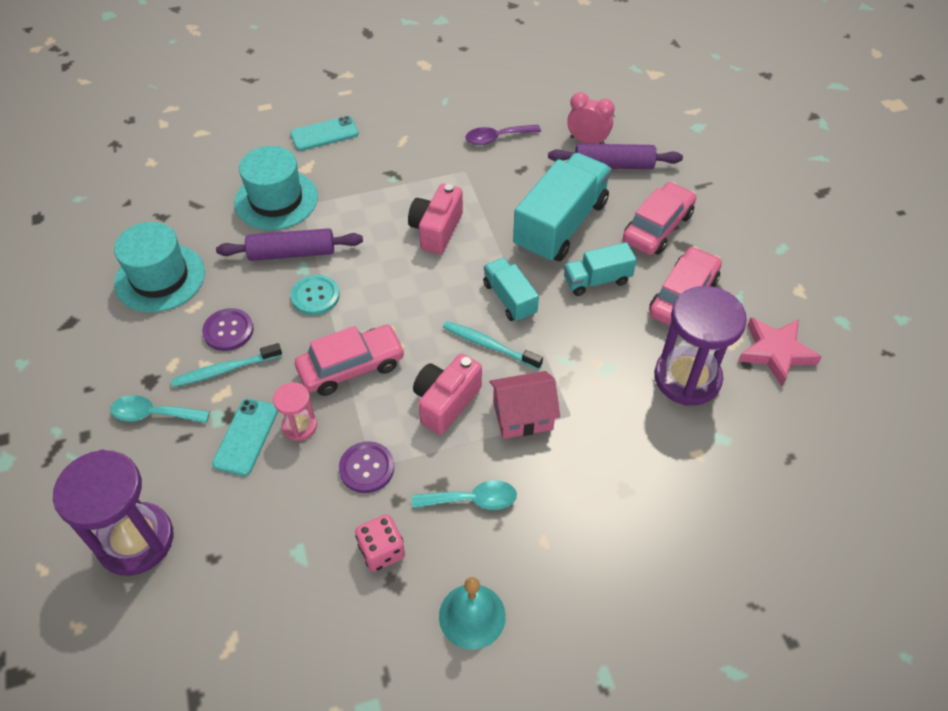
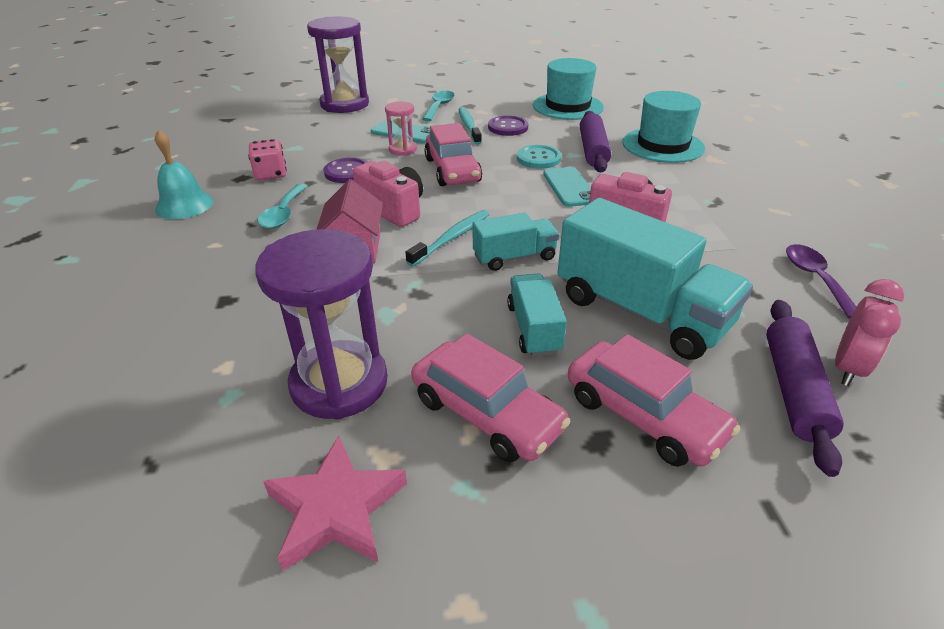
camera: 100 degrees right, 15 degrees down
turquoise phone [290,116,358,151] -> turquoise phone moved to [543,167,591,207]

